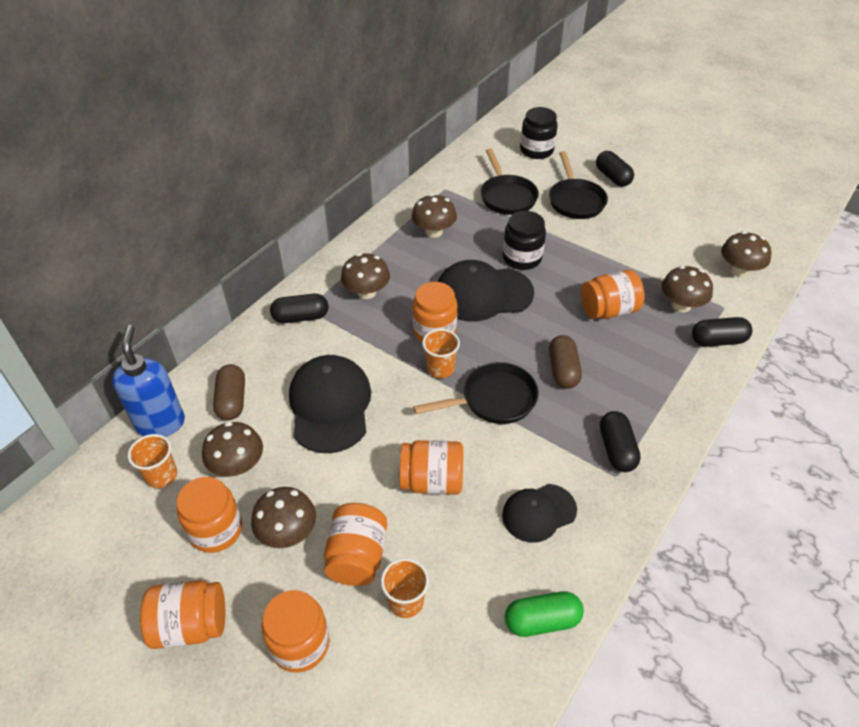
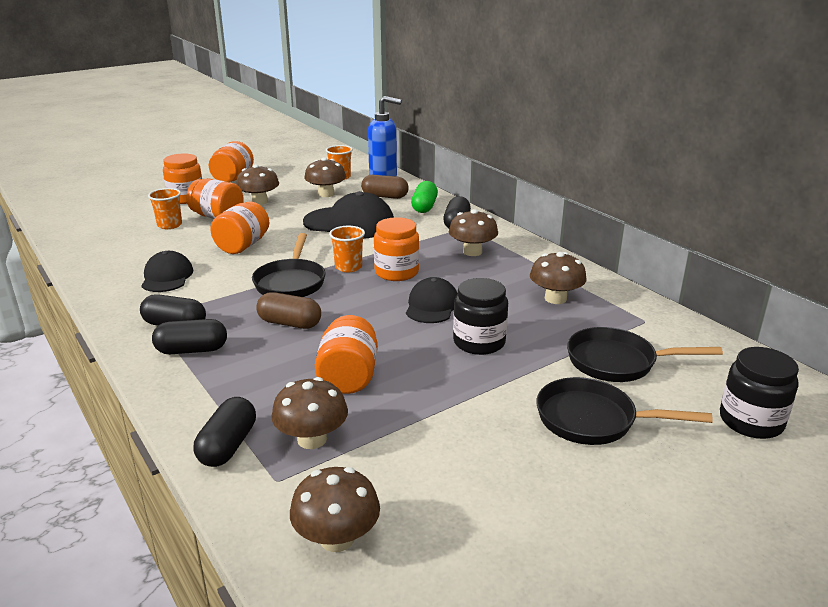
camera: 110 degrees right, 20 degrees down
orange jar [177,477,242,553] -> none
black cap [438,260,534,321] -> black cap [406,277,458,323], size x0.61
green capsule [505,591,584,637] -> green capsule moved to [411,181,438,213]
black capsule [596,151,634,187] -> black capsule moved to [152,319,227,354]

